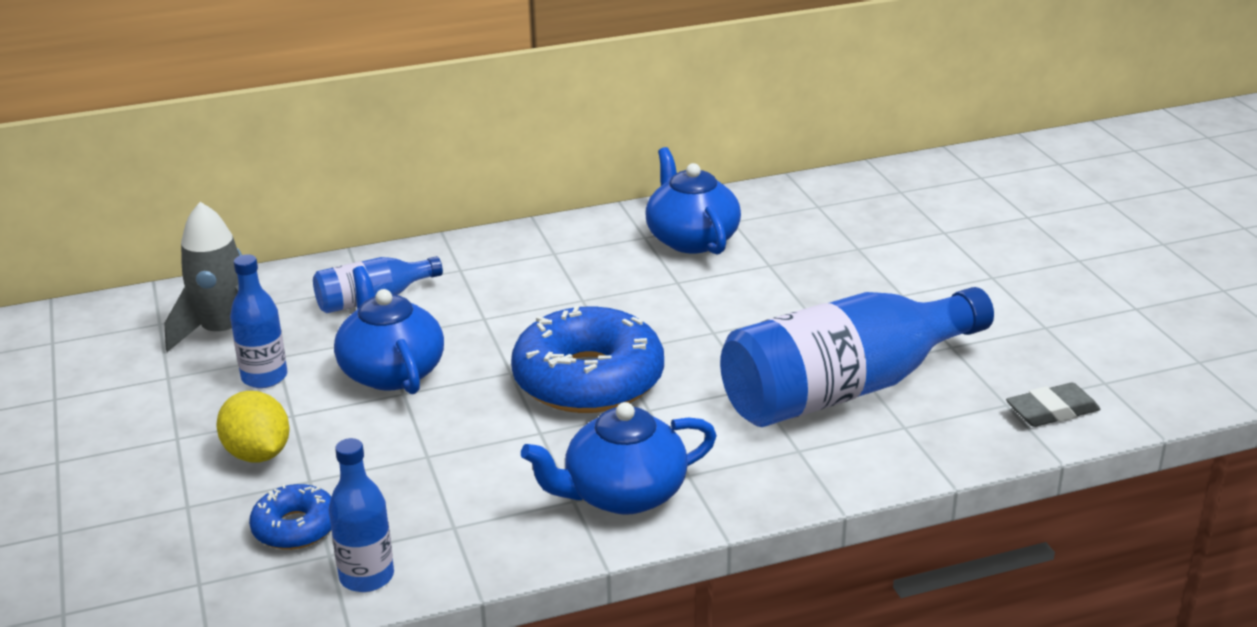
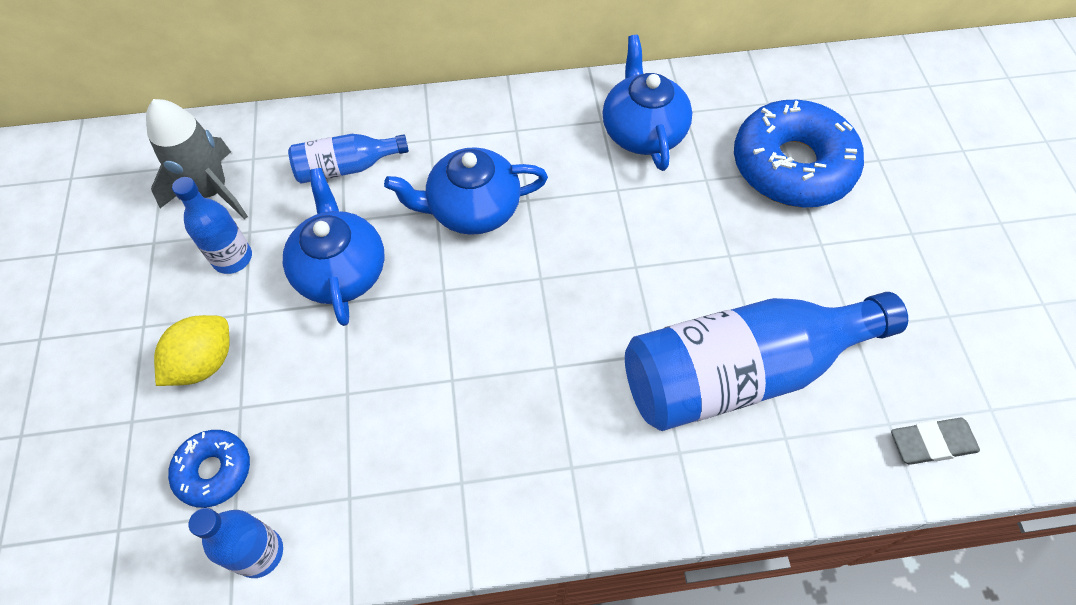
camera: 10 degrees right, 30 degrees up
yellow lemon [216,391,290,462] -> yellow lemon turned 60 degrees clockwise [154,315,230,386]
blue donut [511,306,664,413] -> blue donut moved to [734,100,864,207]
blue teapot [521,402,717,515] -> blue teapot moved to [384,147,548,235]

